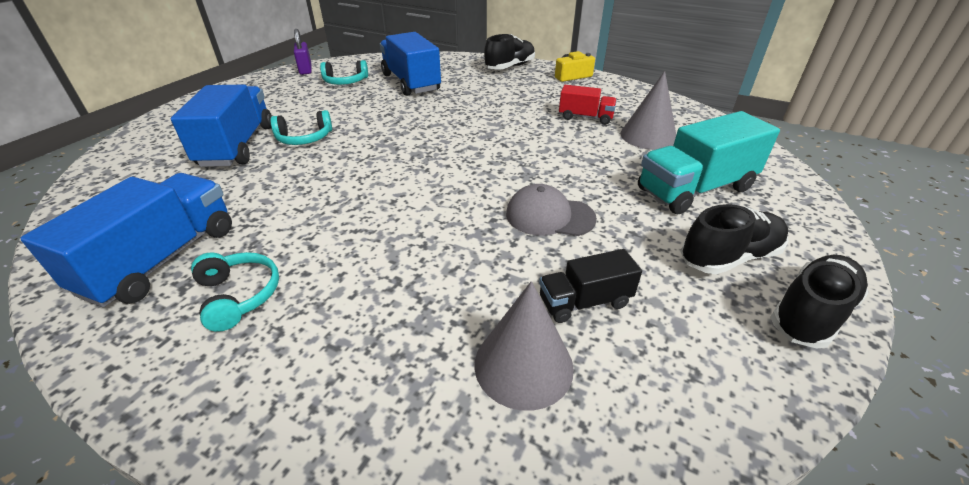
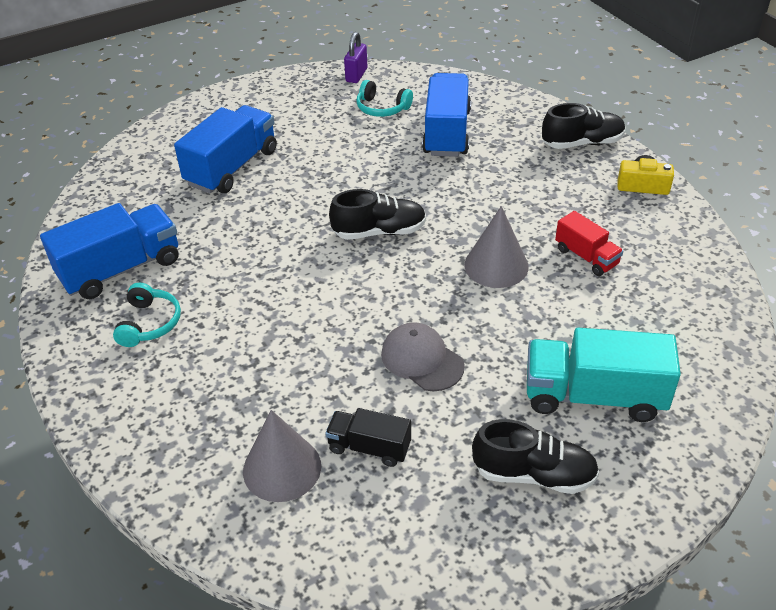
camera: 35 degrees right, 5 degrees up
turquoise headphones [270,110,332,145] -> none
grey cone [621,71,676,150] -> grey cone moved to [464,206,529,288]
black shoe [770,255,869,349] -> black shoe moved to [329,189,426,240]

